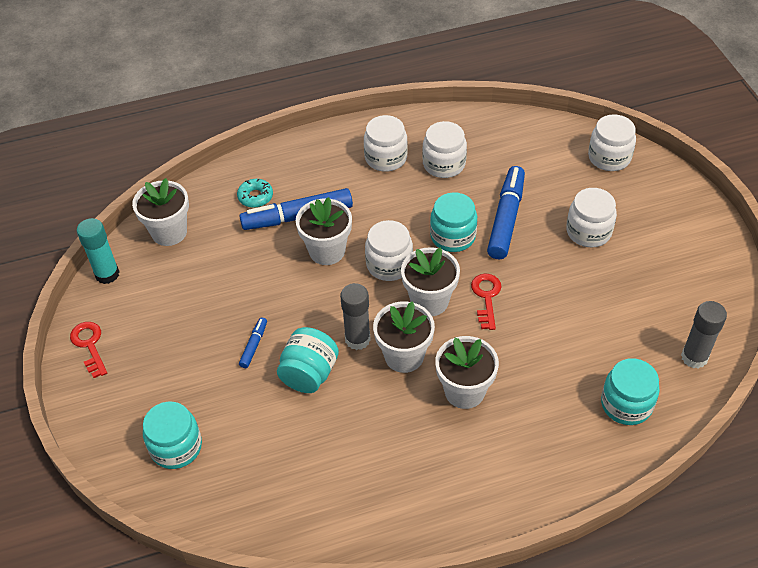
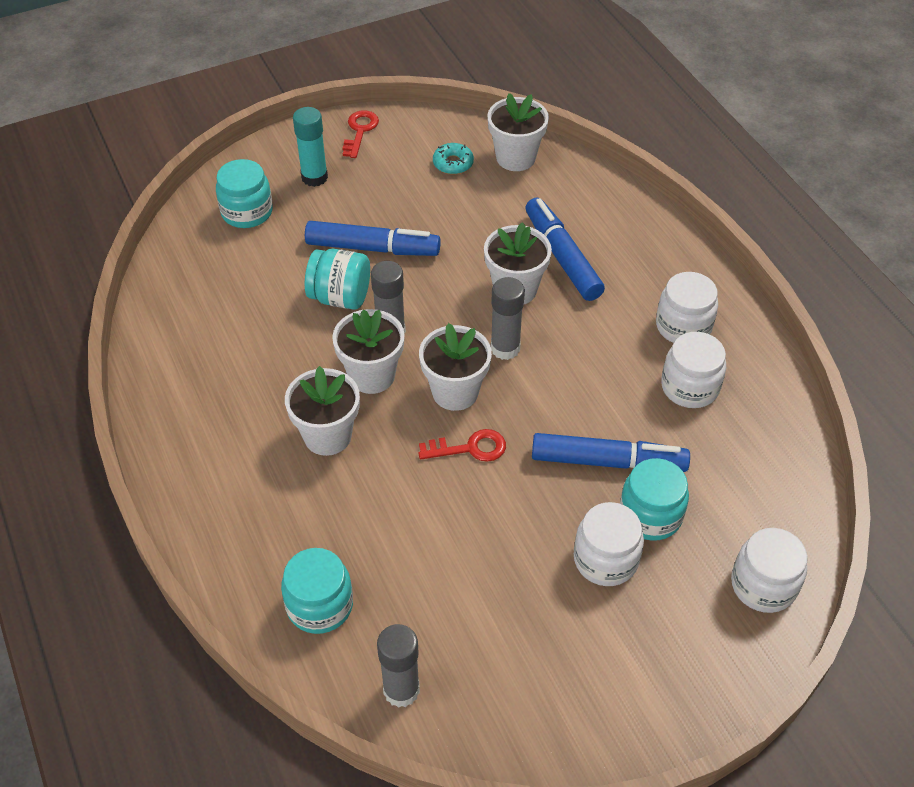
camera: 80 degrees right, 0 degrees up
red key [70,322,107,378] -> red key turned 45 degrees counterclockwise [342,110,379,158]
turquoise glue stick [77,218,119,284] -> turquoise glue stick moved to [293,107,328,187]
turquoise donut [237,179,273,208] -> turquoise donut moved to [433,143,474,174]
blue marker [239,317,267,368] -> blue marker [305,221,441,256], size x2.14
white jar [365,220,413,281] -> grey glue stick [491,277,525,360]
turquoise jar [430,192,477,252] -> turquoise jar moved to [620,458,689,541]

